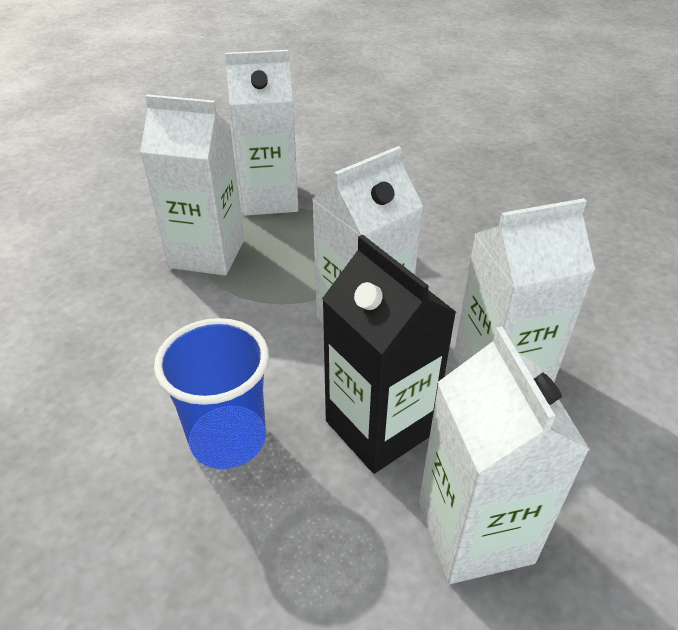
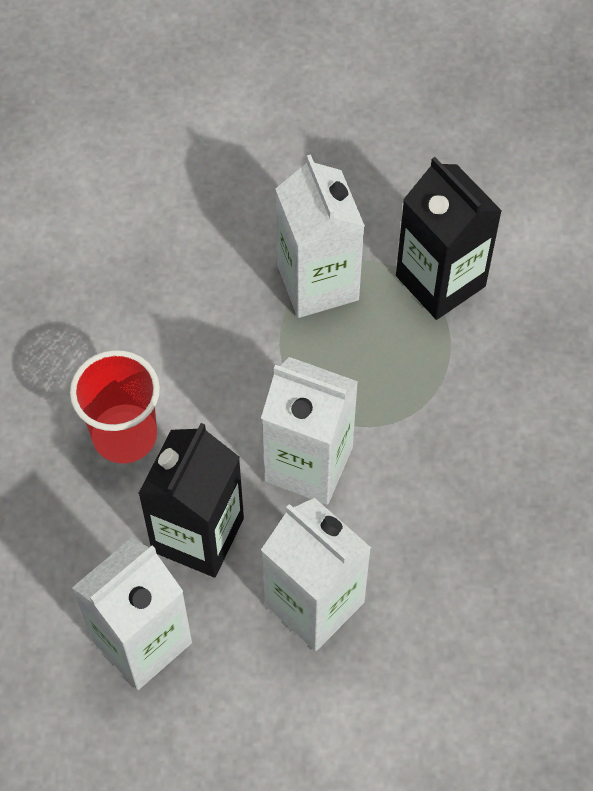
camera: 60 degrees right, 20 degrees up
blue cup [154,318,269,469] -> red cup [70,350,160,463]
white carton [225,50,298,216] -> black carton [396,157,502,320]

